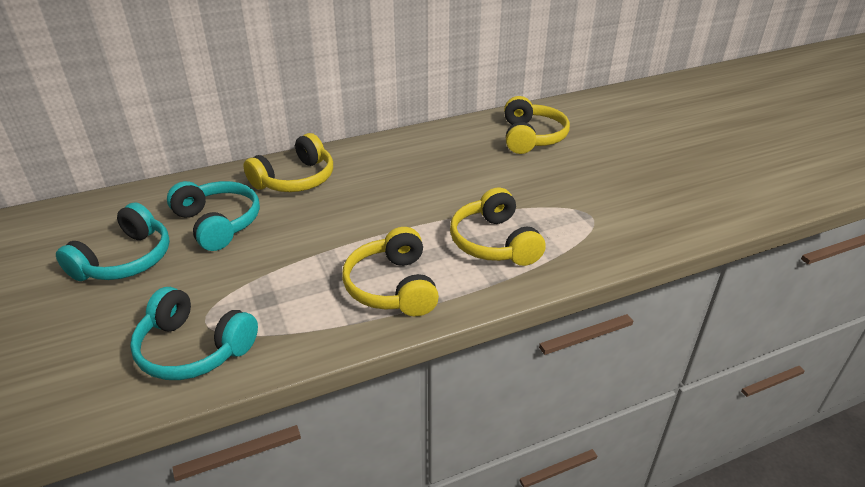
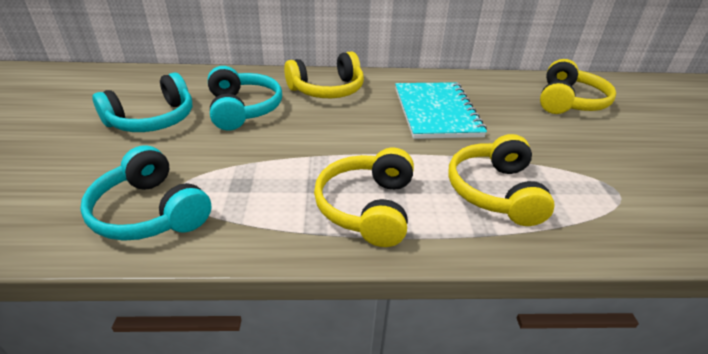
camera: 20 degrees right, 0 degrees up
none -> turquoise notebook [395,82,487,139]

